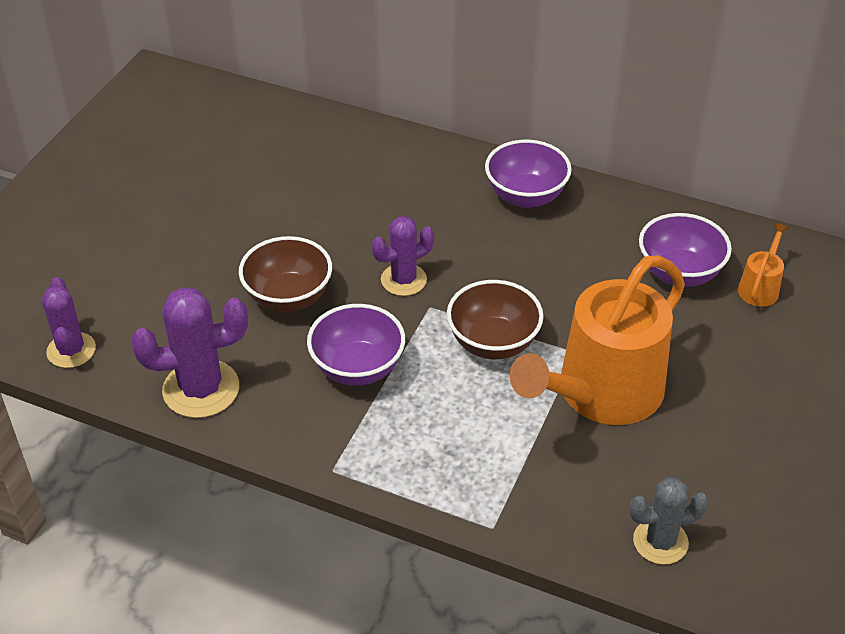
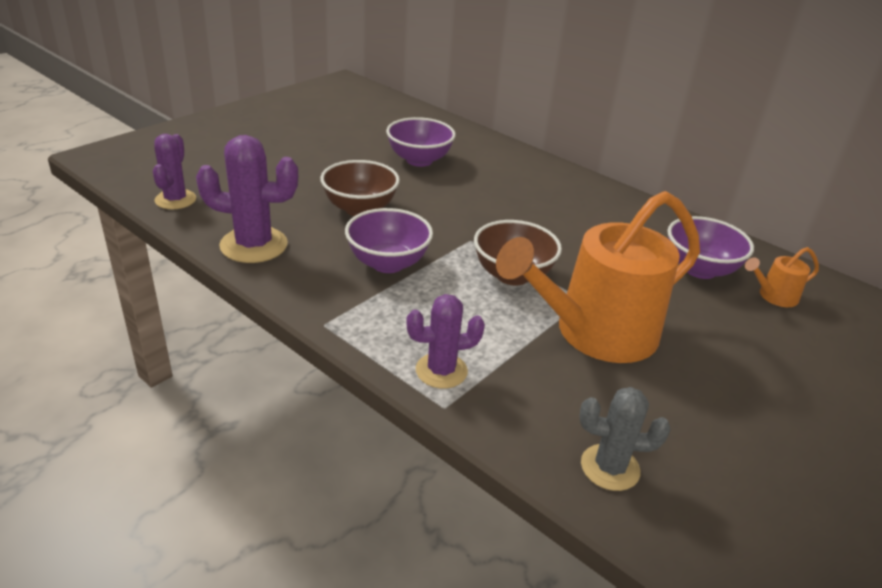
camera: 15 degrees right, 10 degrees down
purple cactus [372,216,434,296] -> purple cactus moved to [406,294,485,388]
purple bowl [485,139,572,208] -> purple bowl moved to [386,117,456,167]
orange watering can [738,223,789,307] -> orange watering can turned 150 degrees counterclockwise [745,247,819,307]

